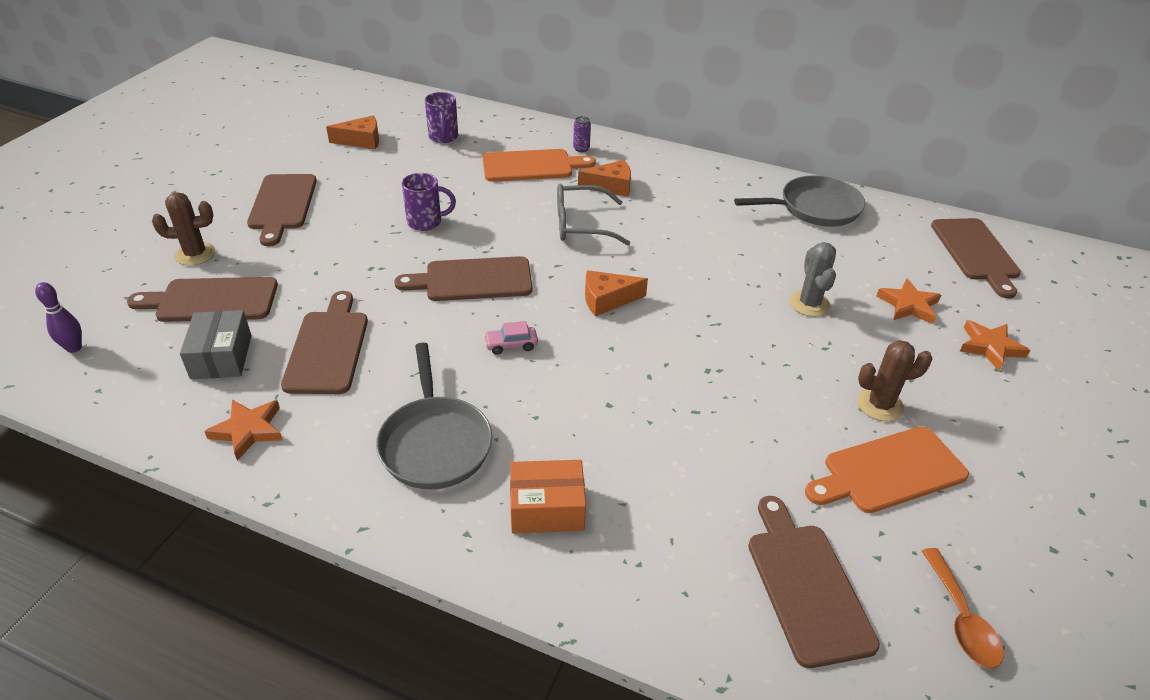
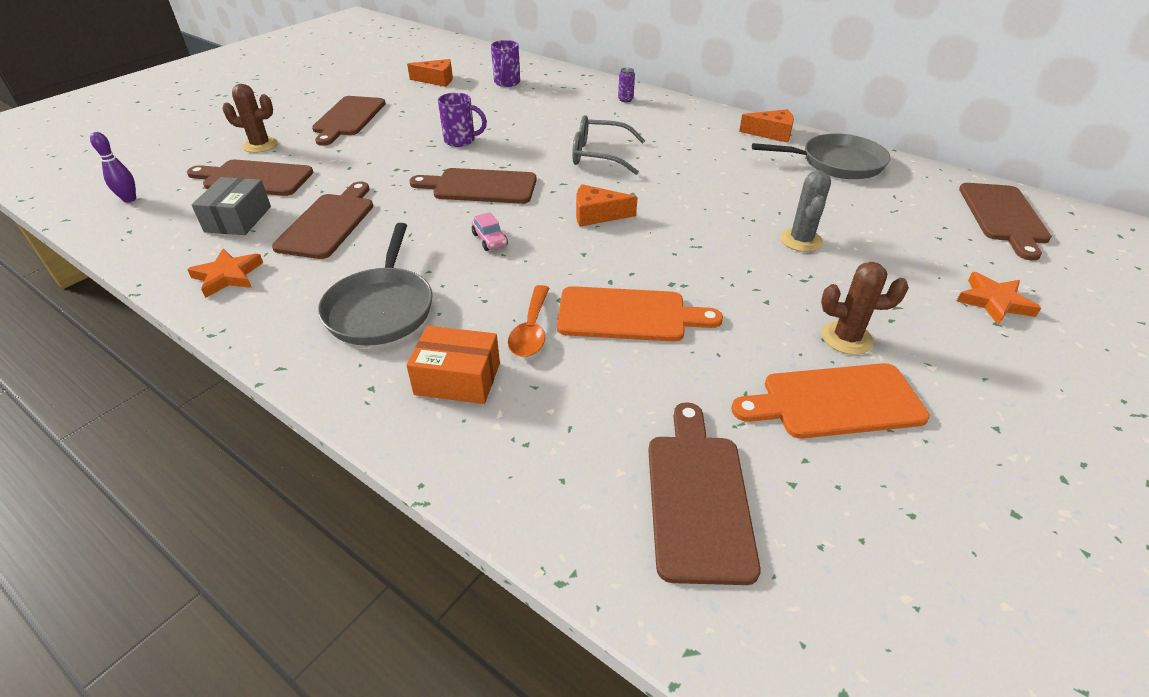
camera: 15 degrees right, 0 degrees up
orange cutting board [483,149,596,182] -> orange cutting board moved to [557,286,723,342]
pink car [484,321,538,355] -> pink car turned 120 degrees counterclockwise [472,212,508,251]
orange cheese [578,160,631,197] -> orange cheese moved to [739,109,794,143]
orange star [877,278,941,324] -> none
orange spoon [922,548,1004,668] -> orange spoon moved to [508,285,549,357]

